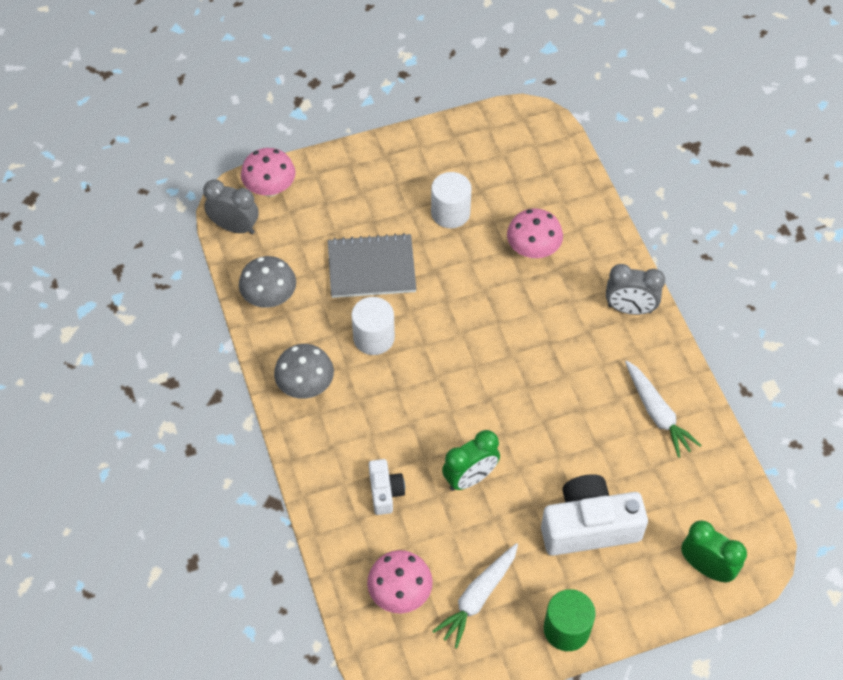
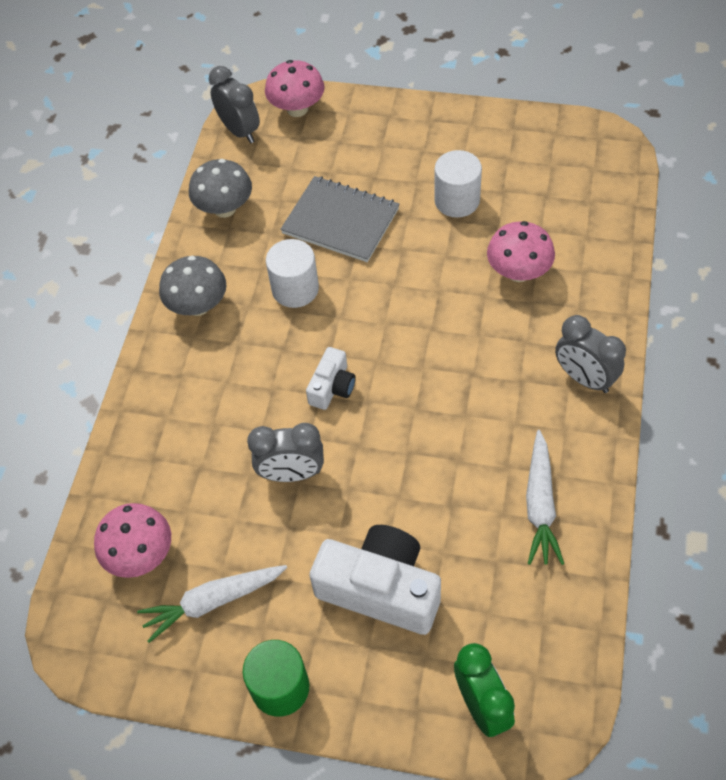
camera: 35 degrees right, 0 degrees up
white camera [369,459,405,515] -> white camera moved to [306,347,356,410]
green clock [442,430,500,491] -> grey clock [247,423,324,482]

